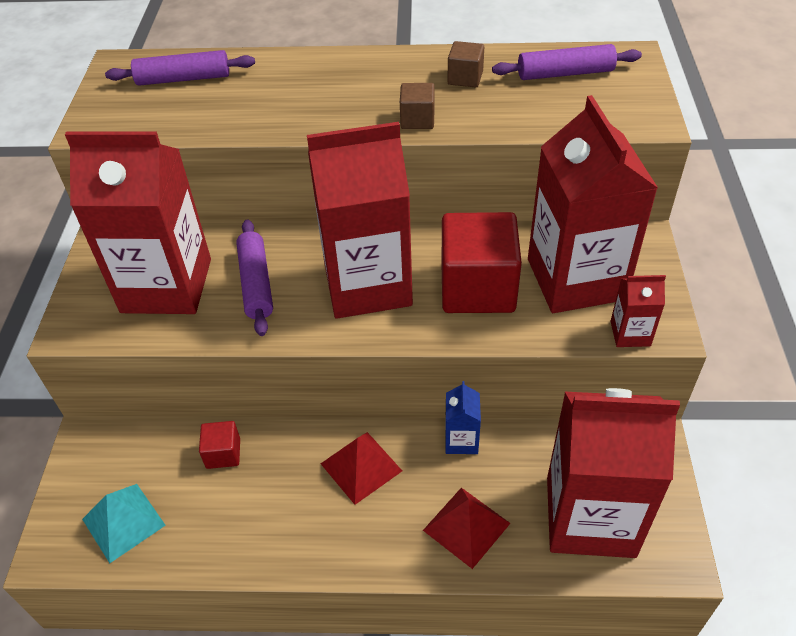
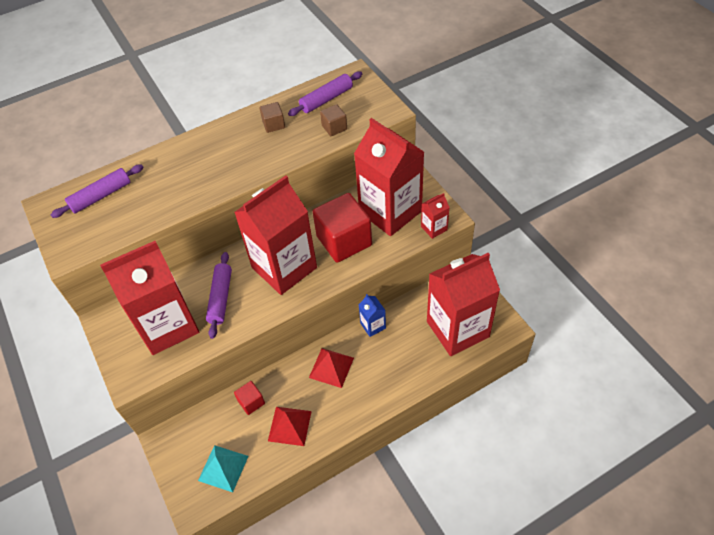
camera: 30 degrees left, 5 degrees up
purple rolling pin [236,219,273,336] -> purple rolling pin turned 45 degrees clockwise [206,252,232,339]
brown cube [400,83,434,129] -> brown cube moved to [320,104,347,136]
red pyramid [423,488,511,569] -> red pyramid moved to [268,407,312,446]

